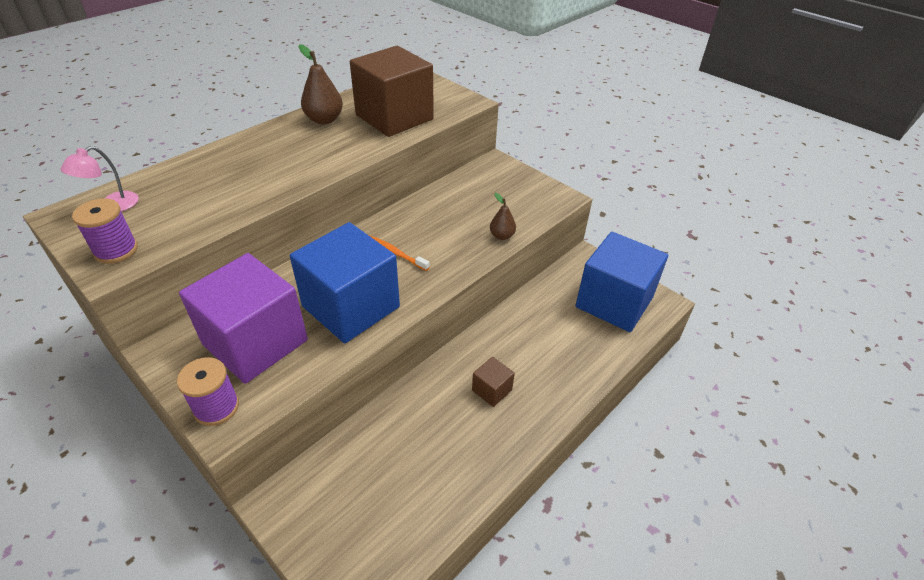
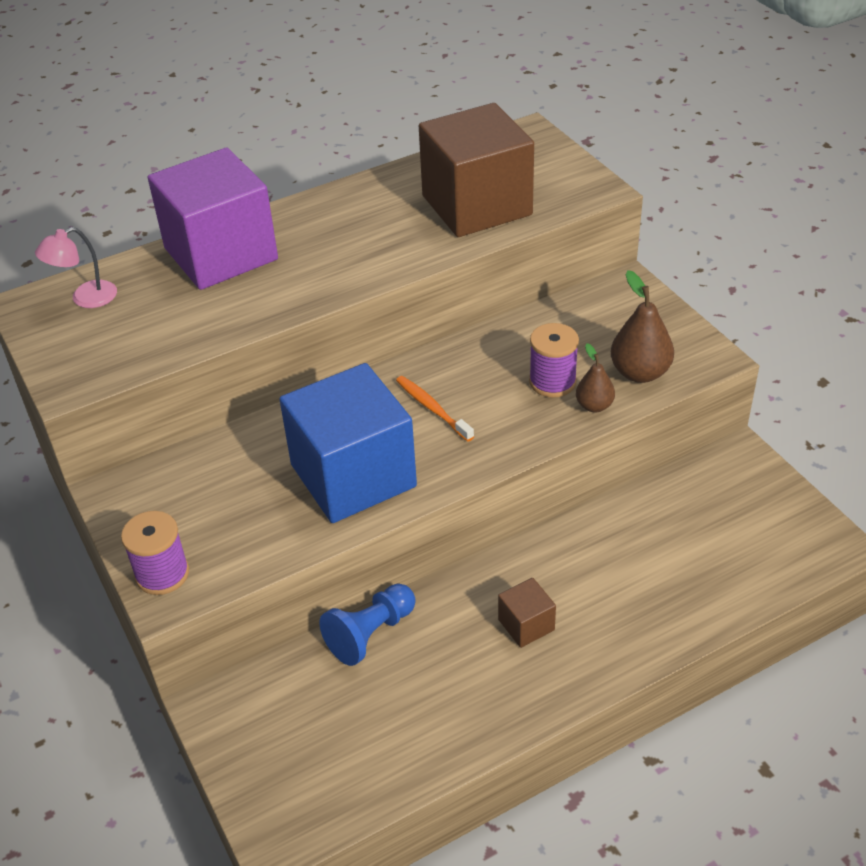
camera: 20 degrees right, 0 degrees up
purple spool [72,198,138,264] -> purple spool moved to [529,323,579,398]
purple cube [179,253,308,384] -> purple cube moved to [148,148,278,290]
brown pear [299,44,343,124] -> brown pear moved to [611,270,674,383]
blue cube [575,232,668,332] -> none
none -> blue pawn [320,584,416,666]

